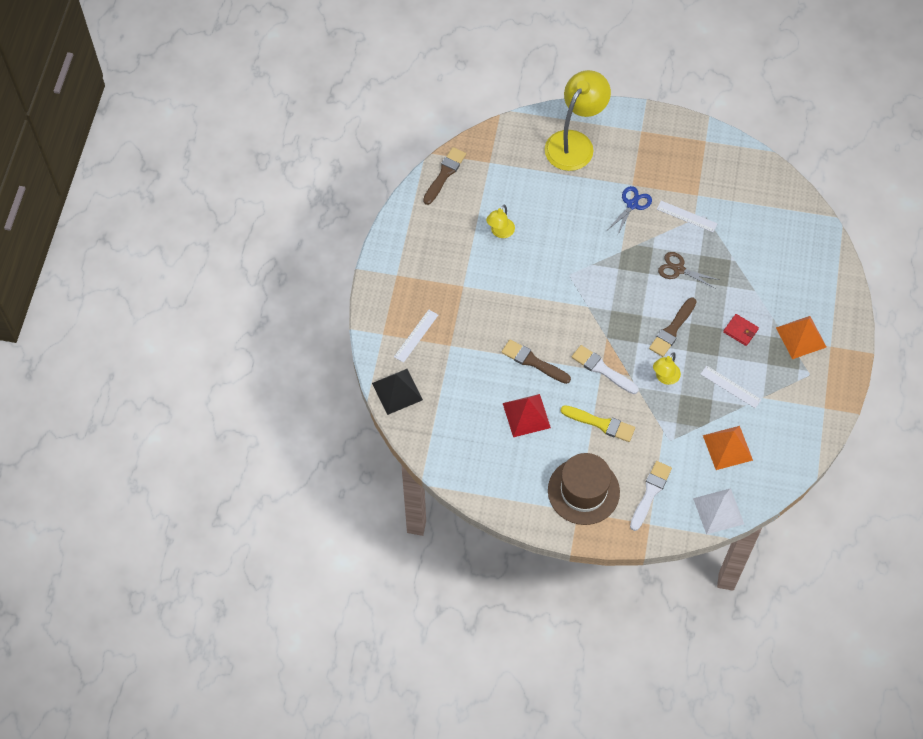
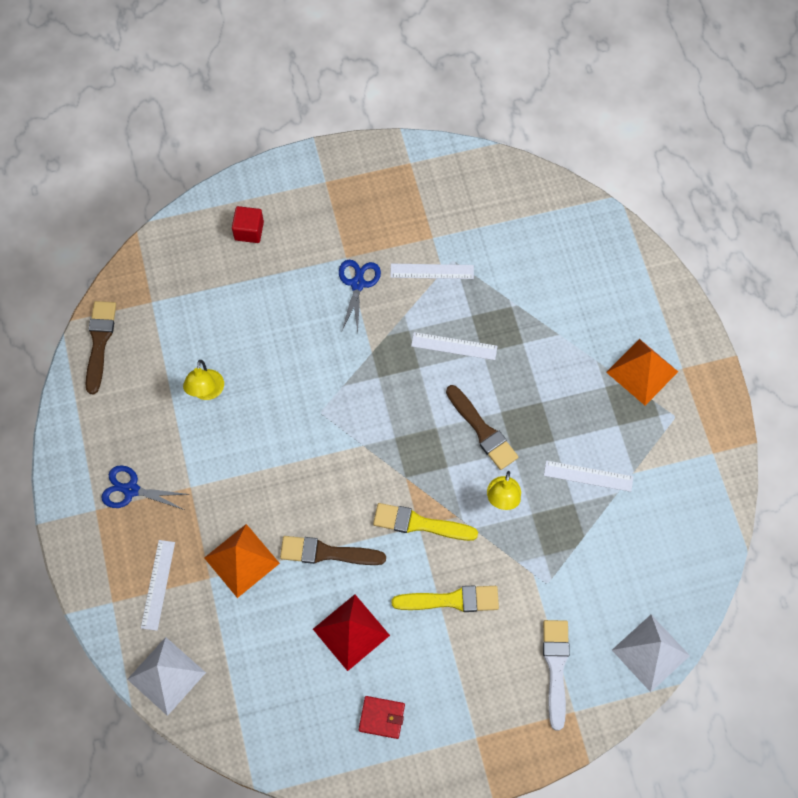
camera: 25 degrees left, 5 degrees up
black pyramid [372,369,423,415] -> white pyramid [127,637,206,716]
yellow lamp [545,70,611,171] -> red cube [232,206,264,243]
brown hat [548,453,620,525] -> none
white brush [572,345,639,394] -> yellow brush [373,503,478,541]
brown brush [649,297,697,357] -> brown brush turned 45 degrees counterclockwise [446,385,518,470]
brown scissors [658,252,719,289] -> white ruler [411,332,497,360]
orange pyramid [703,426,753,470] -> orange pyramid moved to [204,524,280,598]
red wallet [723,314,759,346] -> red wallet moved to [359,696,405,739]
none -> blue scissors [102,465,190,510]

